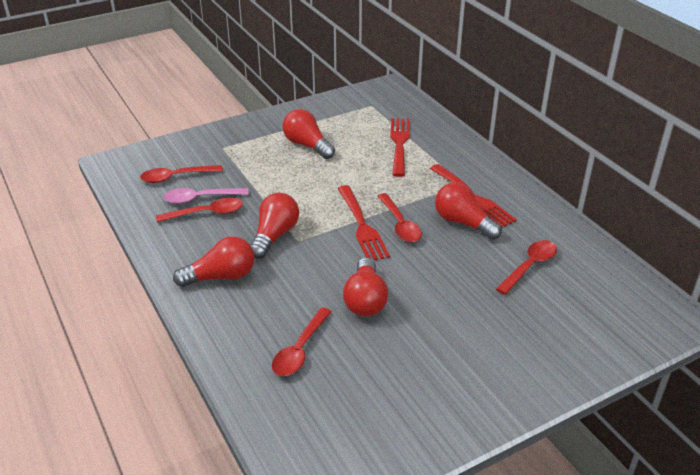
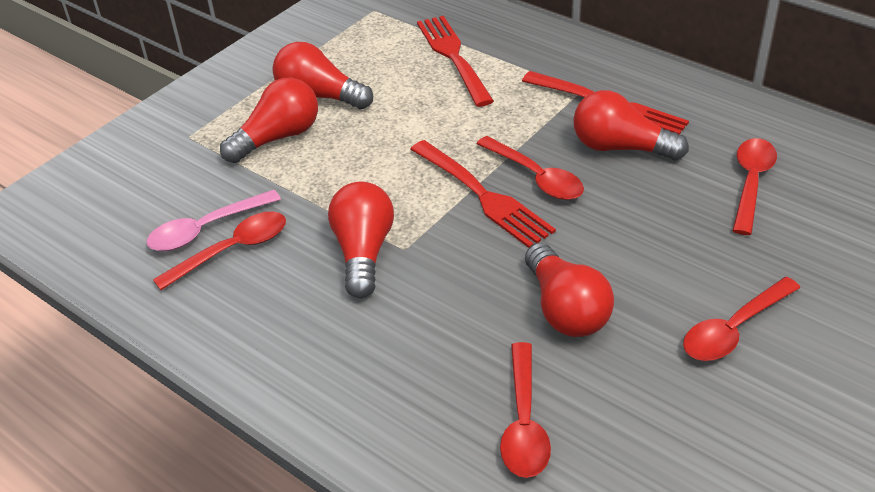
camera: 20 degrees left, 5 degrees up
red spoon [140,165,223,183] -> red spoon moved to [683,277,800,361]
red light bulb [173,236,254,287] -> red light bulb moved to [220,78,318,163]

